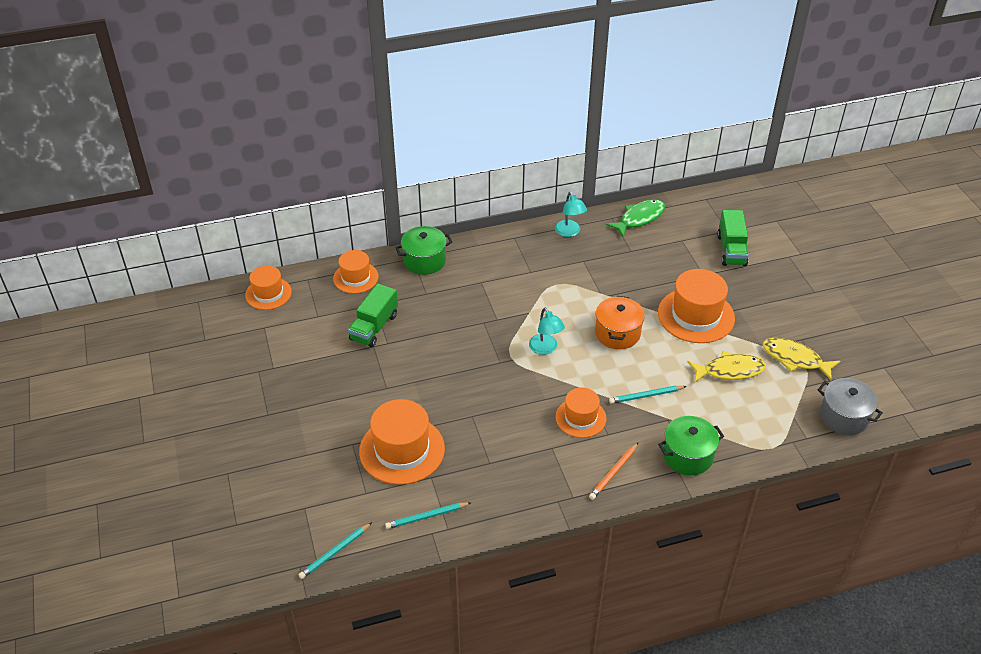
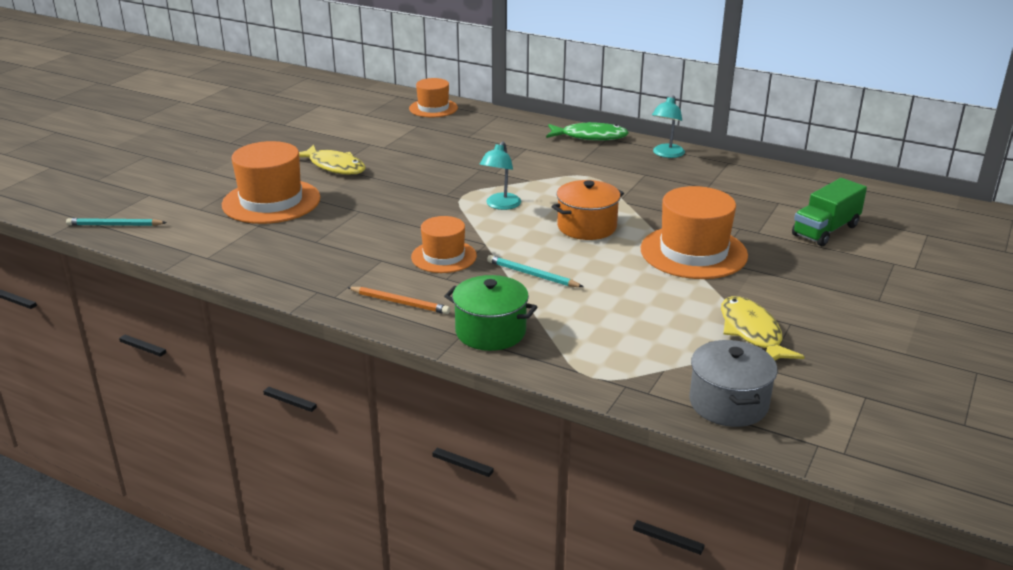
camera: 45 degrees right, 15 degrees down
orange hat [245,266,292,310] -> none
green truck [348,283,398,347] -> none
turquoise pencil [385,502,472,529] -> none
green pot [395,226,452,275] -> none
orange pencil [589,442,639,500] -> orange pencil turned 150 degrees counterclockwise [347,287,450,314]
green fish [606,199,665,237] -> green fish moved to [546,122,629,141]
yellow fish [687,351,766,383] -> yellow fish moved to [299,144,365,175]

